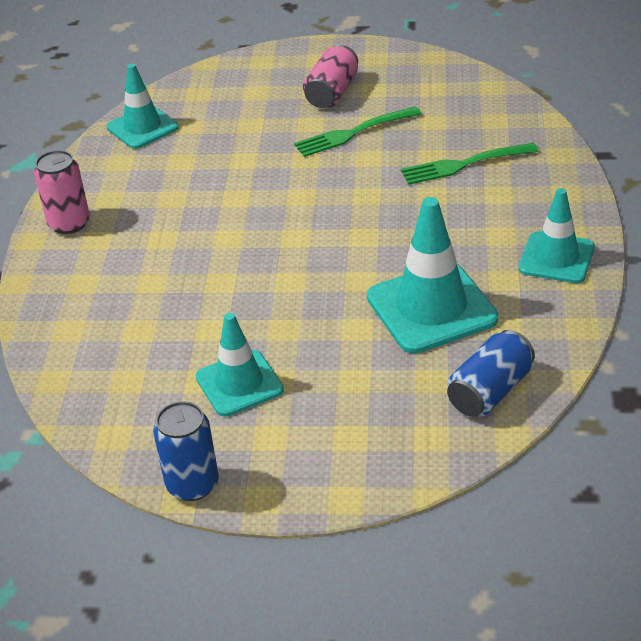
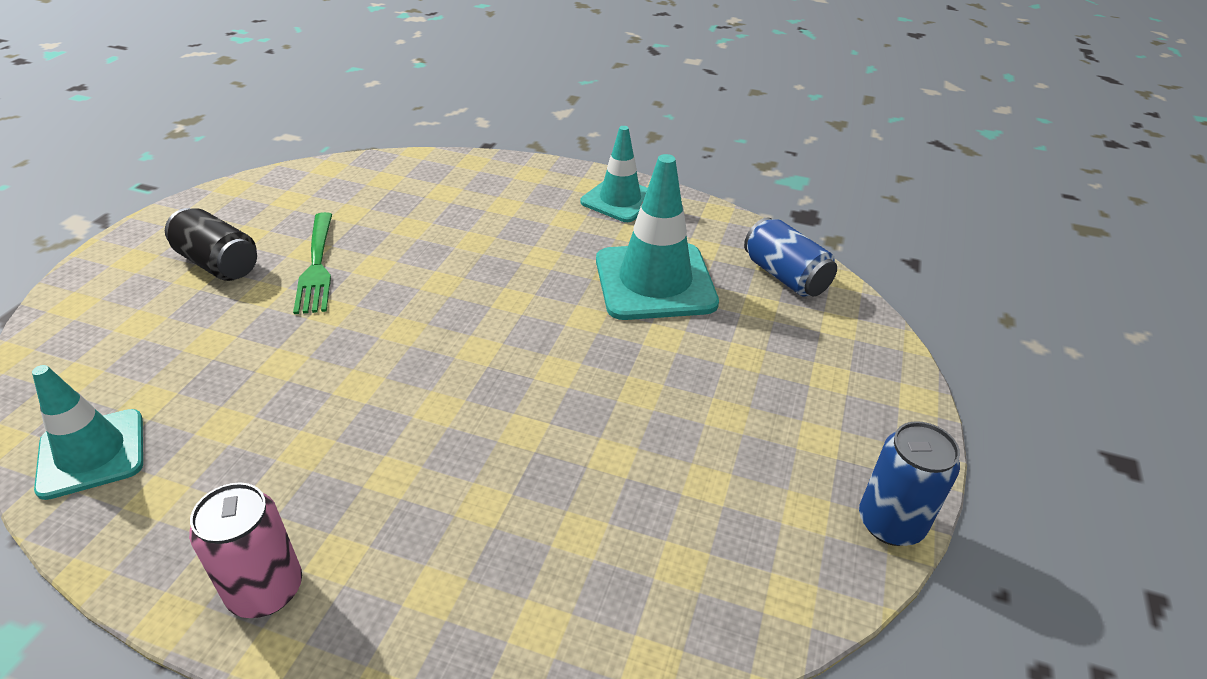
camera: 80 degrees left, 0 degrees up
turquoise traffic cone [195,313,284,417] -> none
pink can [303,45,358,108] -> black can [165,208,257,281]
green fork [401,143,538,185] -> none

